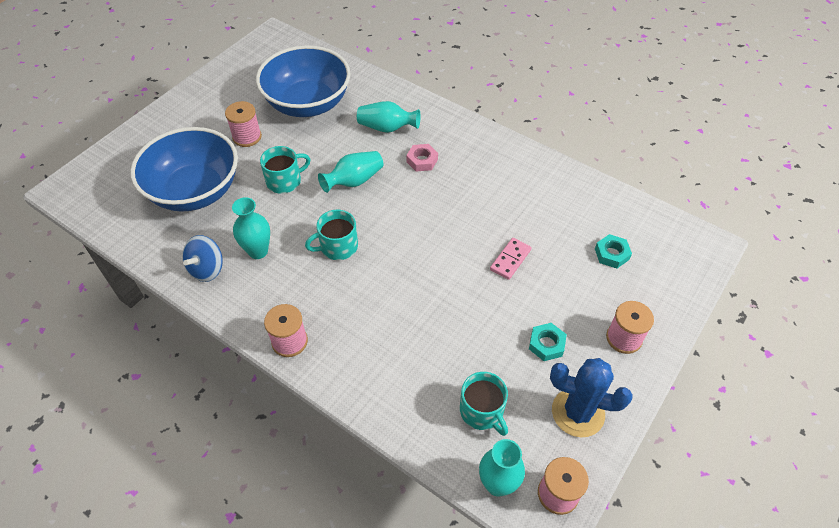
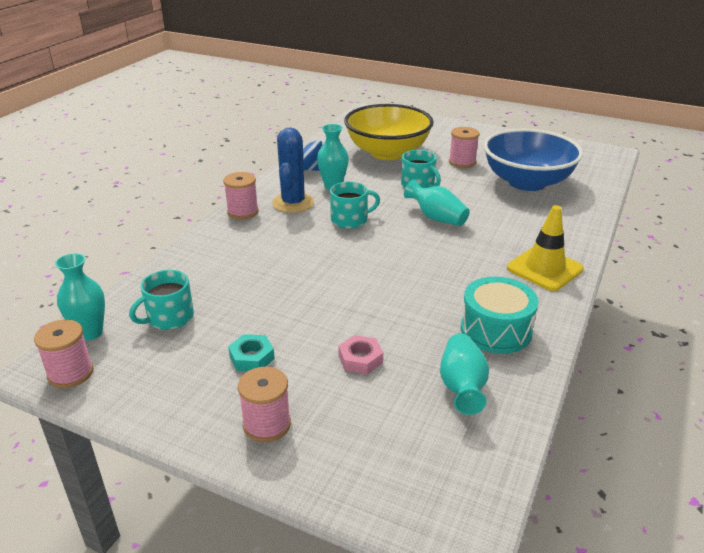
camera: 80 degrees right, 20 degrees down
blue bowl [130,127,238,212] -> yellow bowl [344,104,434,160]
turquoise mug [305,210,358,260] -> turquoise mug turned 105 degrees clockwise [330,182,380,229]
turquoise vase [357,101,421,133] -> turquoise vase moved to [440,334,489,415]
pink nut [406,144,438,171] -> pink nut moved to [338,335,383,374]
pink domino [490,238,531,280] -> none
blue cactus [550,358,633,438] -> blue cactus moved to [272,127,314,213]
turquoise nut [595,234,632,268] -> none
none -> turquoise drum [461,277,538,354]
none -> yellow traffic cone [507,205,584,291]

